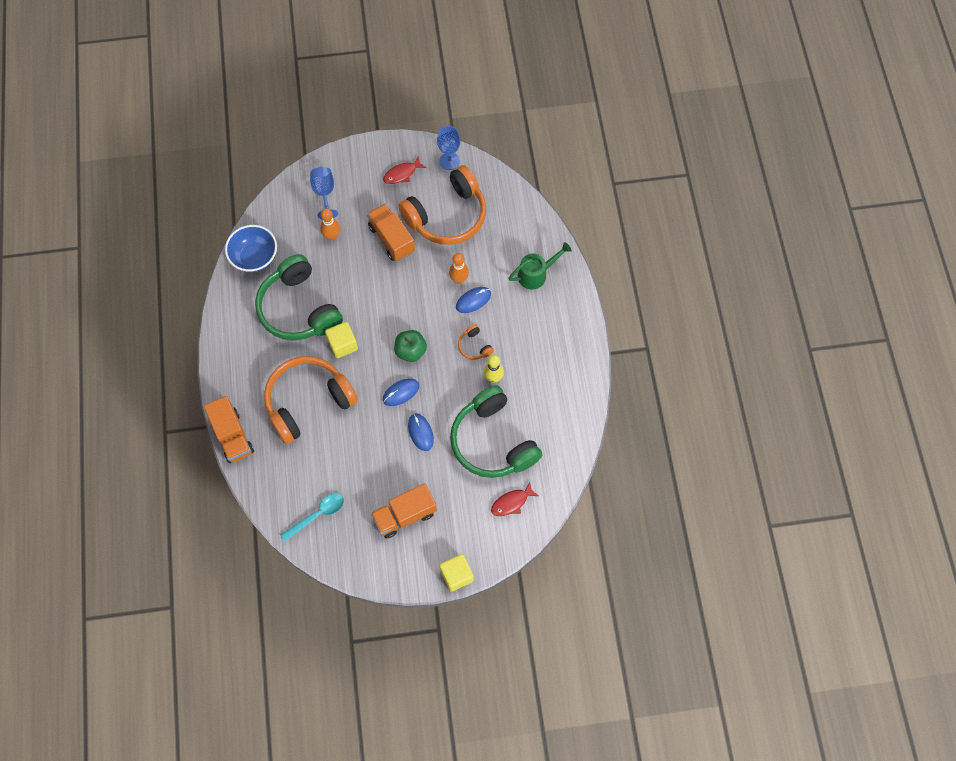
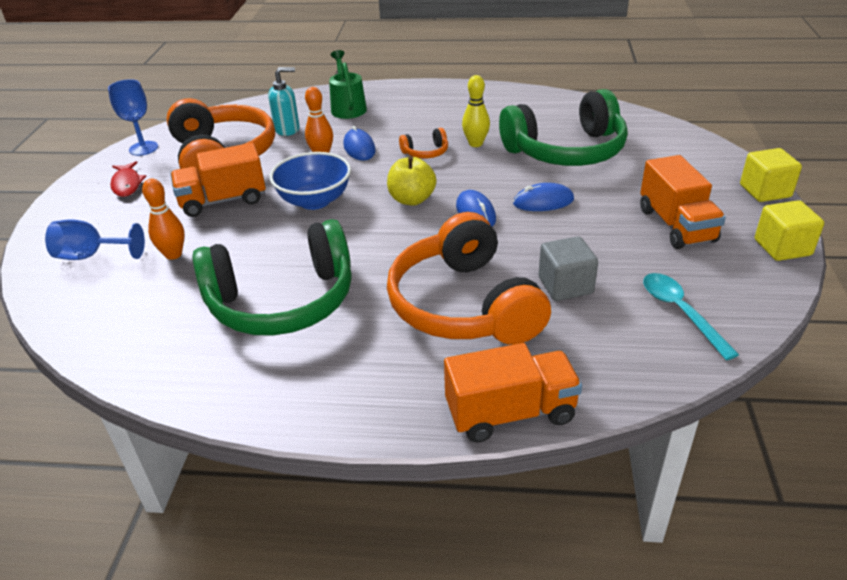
camera: 75 degrees left, 30 degrees down
blue bowl [225,225,277,272] -> blue bowl moved to [270,152,351,210]
yellow cube [325,322,358,358] -> yellow cube moved to [755,200,824,261]
green apple [394,330,427,362] -> yellow apple [387,156,436,206]
red fish [491,481,539,516] -> none
none -> turquoise soap dispenser [268,67,300,136]
none -> grey cube [539,236,598,301]

